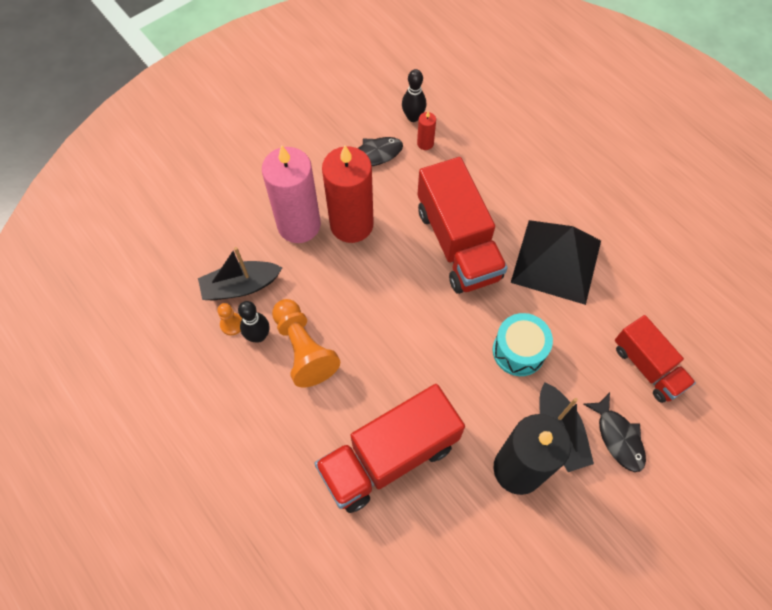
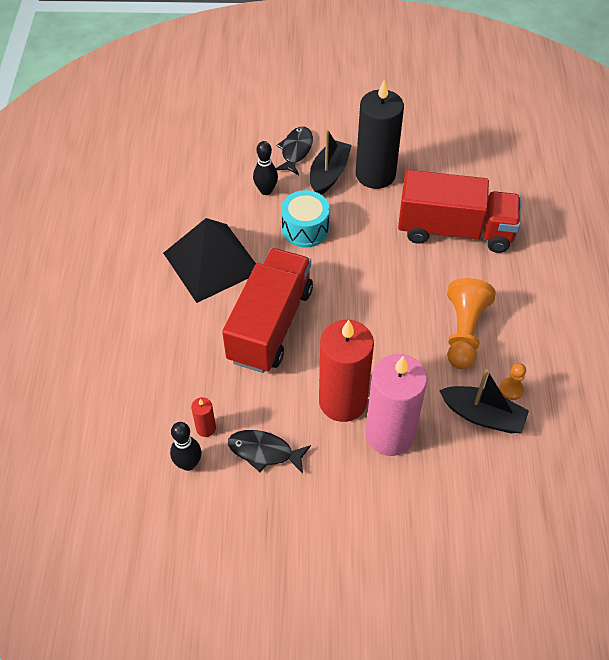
camera: 140 degrees left, 10 degrees down
black bowling pin [238,301,269,342] -> black bowling pin moved to [253,141,278,195]
red truck [615,315,696,403] -> none

